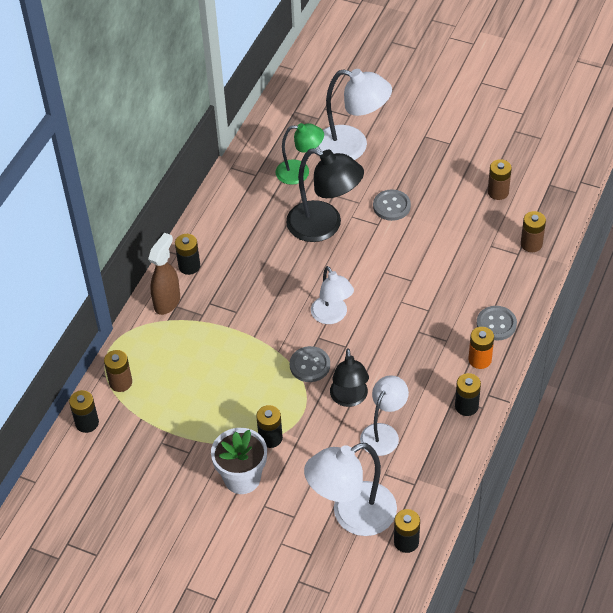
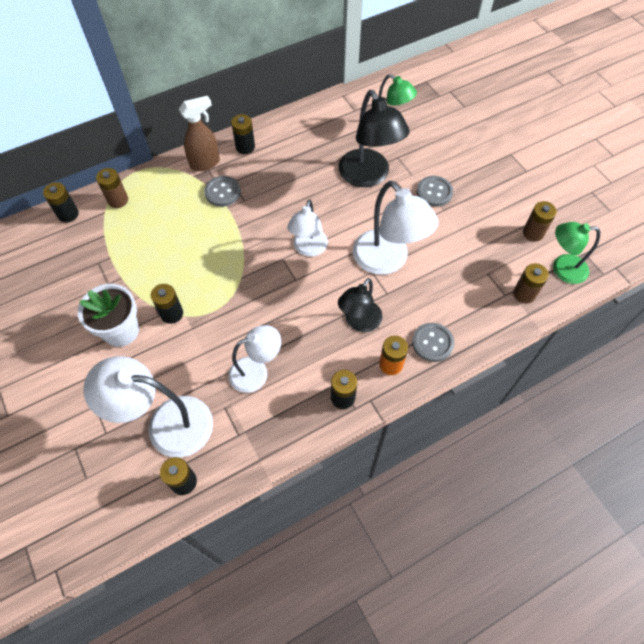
camera: 35 degrees right, 10 degrees up
grey button [290,346,330,382] -> grey button moved to [204,176,241,207]
white lamp [315,69,392,160] -> white lamp moved to [353,181,439,275]
black lamp [330,348,369,407] -> black lamp moved to [338,278,382,332]
none -> green lamp [553,222,600,284]

